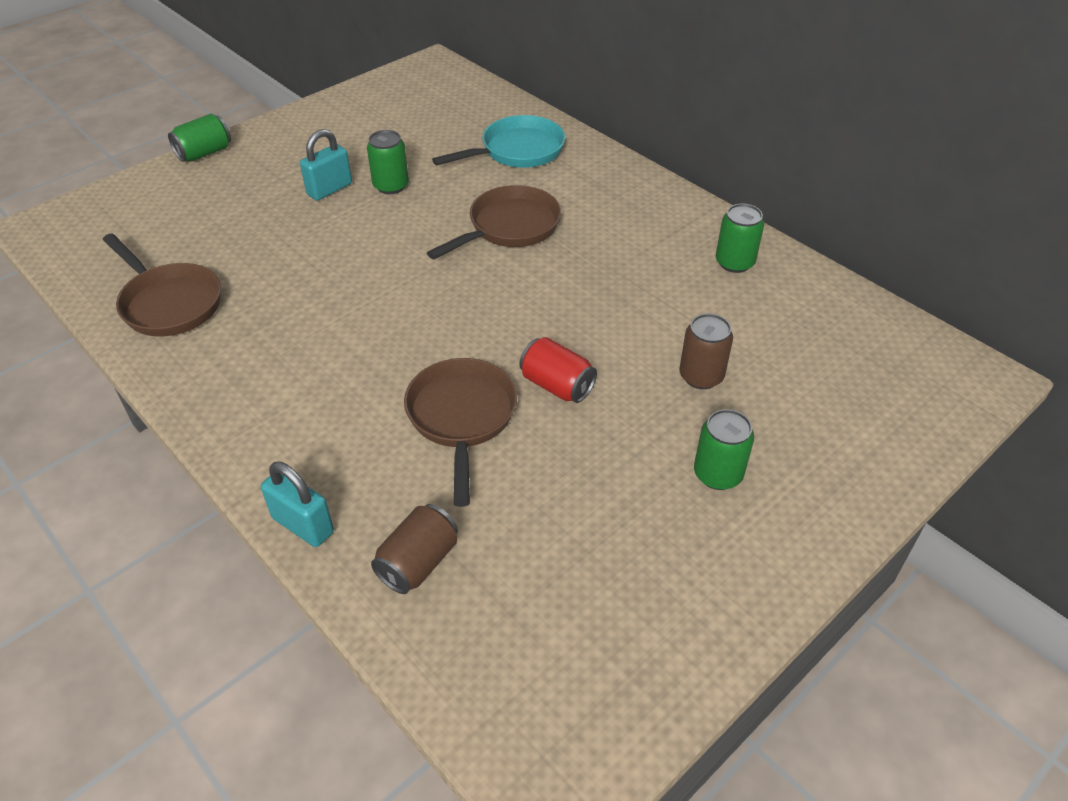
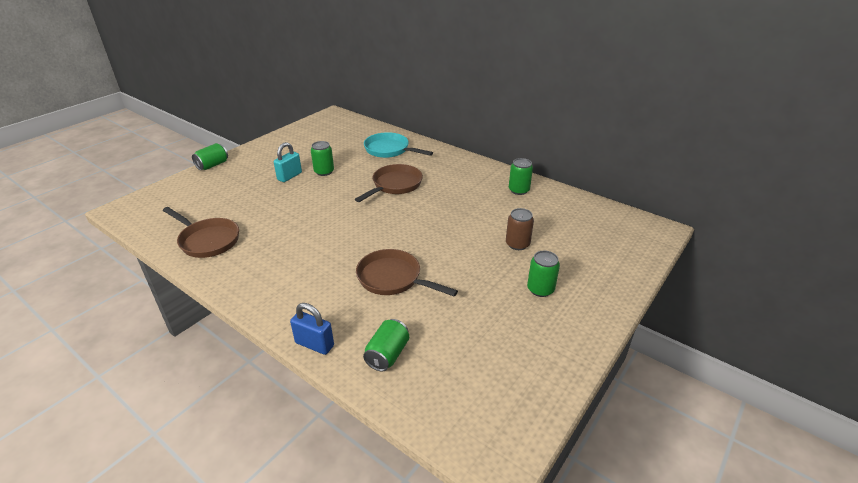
camera: 10 degrees left, 10 degrees down
turquoise padlock [261,462,334,547] -> blue padlock [290,303,334,355]
brown can [371,504,458,594] -> green can [363,319,409,371]
brown pan [404,358,517,507] -> brown pan turned 45 degrees counterclockwise [356,249,458,296]
turquoise pan [432,115,565,168] -> turquoise pan turned 105 degrees counterclockwise [364,132,433,158]
red can [519,337,597,403] -> none

